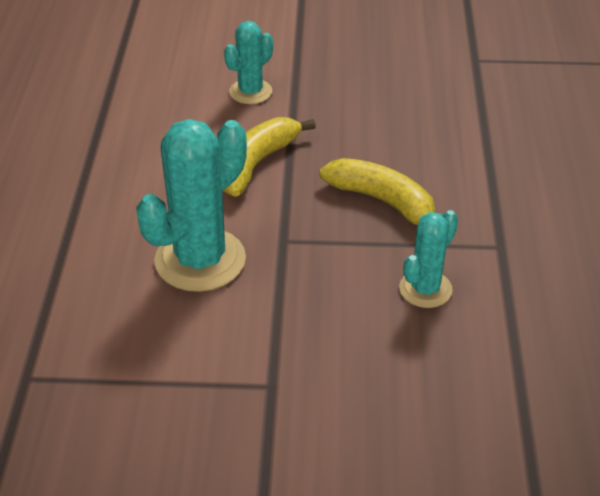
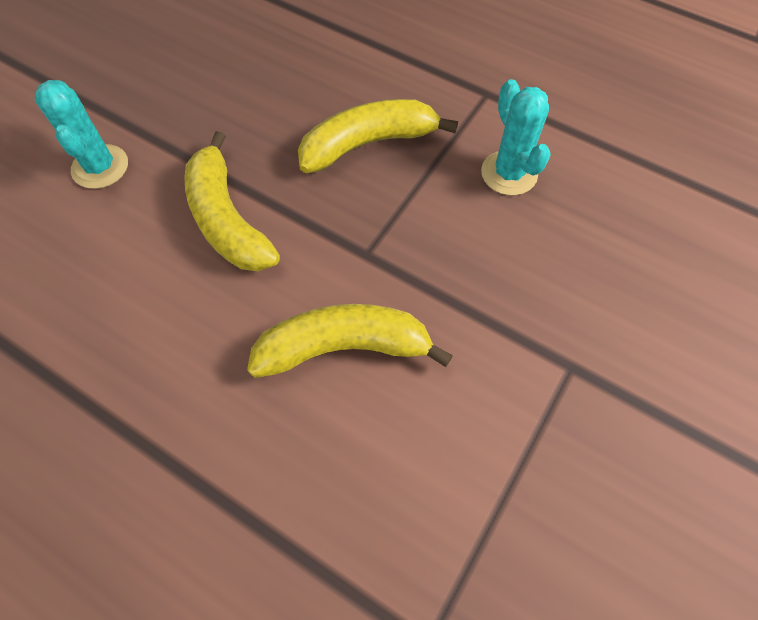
camera: 60 degrees left, 20 degrees up
turquoise cactus [136,119,247,292] -> yellow banana [247,304,453,378]

